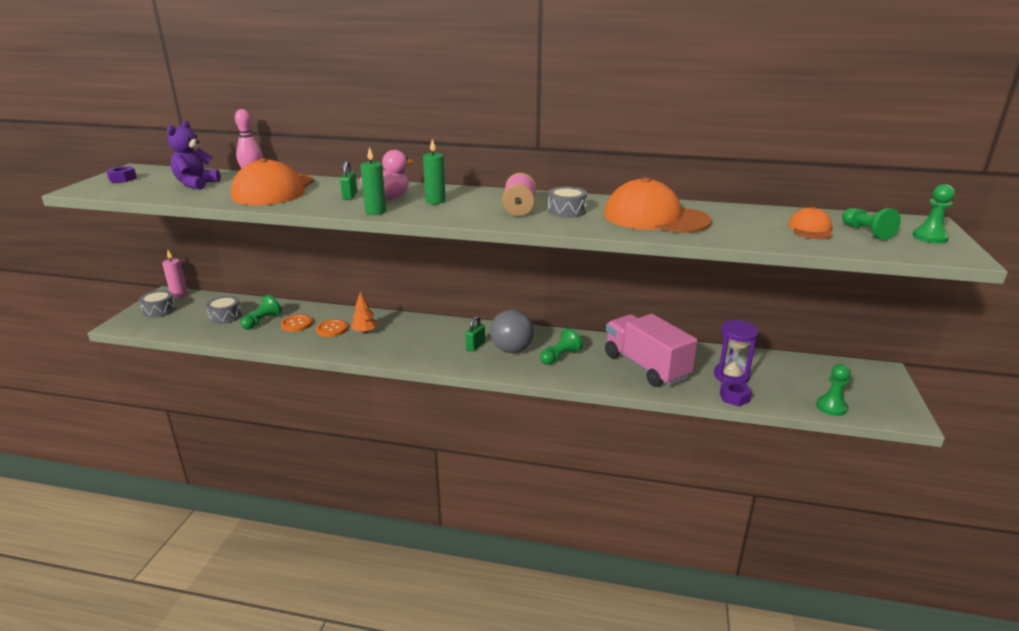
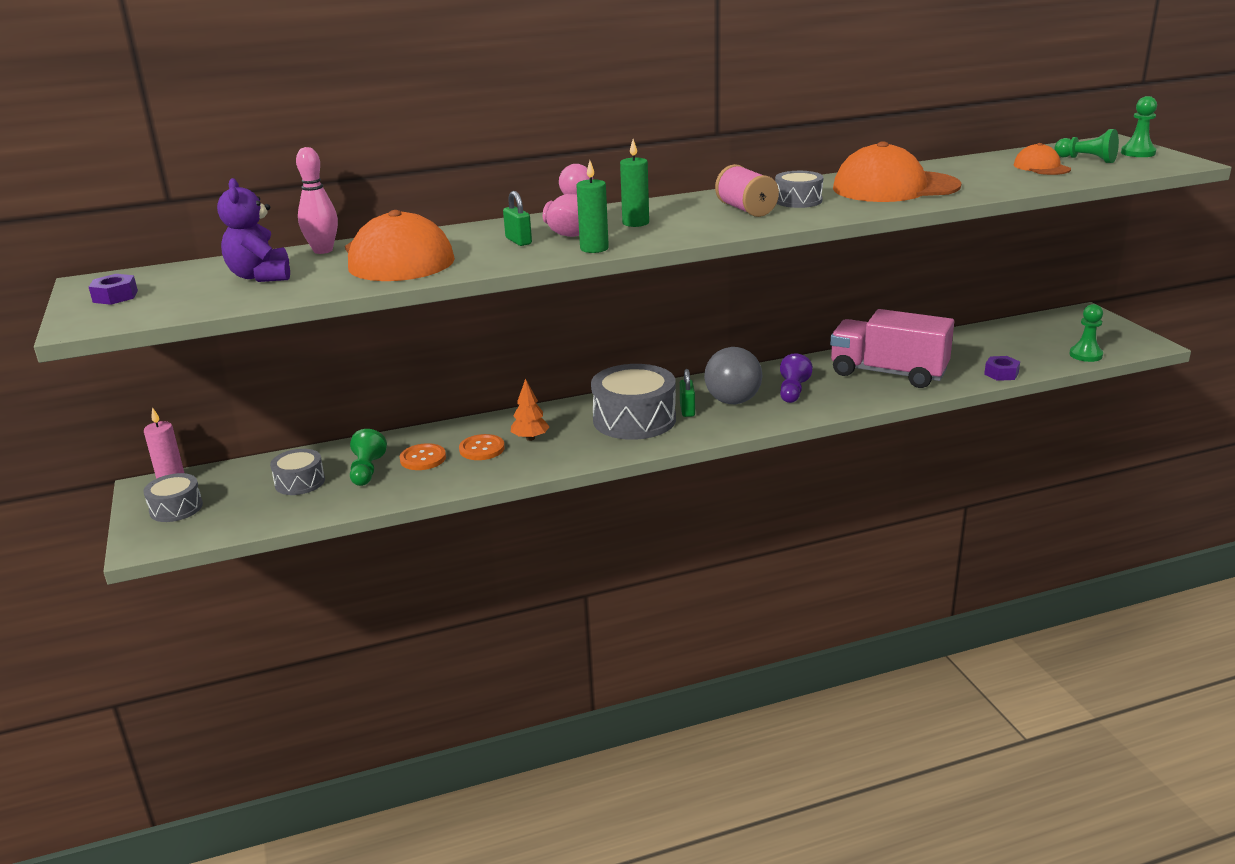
camera: 30 degrees left, 0 degrees up
green pawn [540,328,582,365] -> purple pawn [780,354,813,403]
purple hourglass [714,320,759,384] -> none
none -> grey drum [591,364,676,440]

